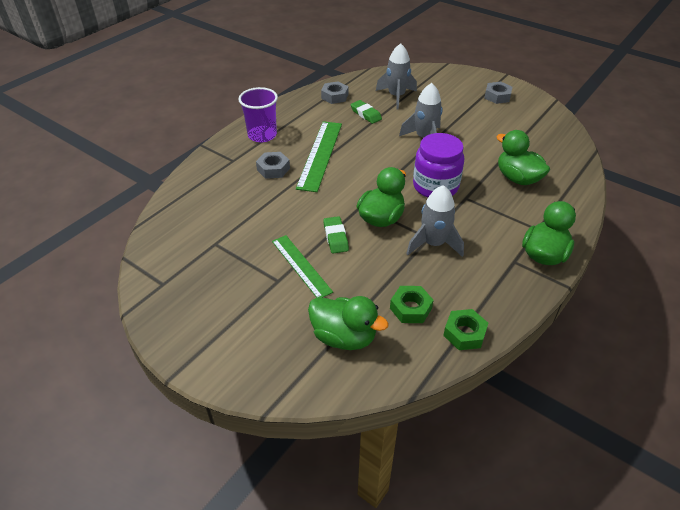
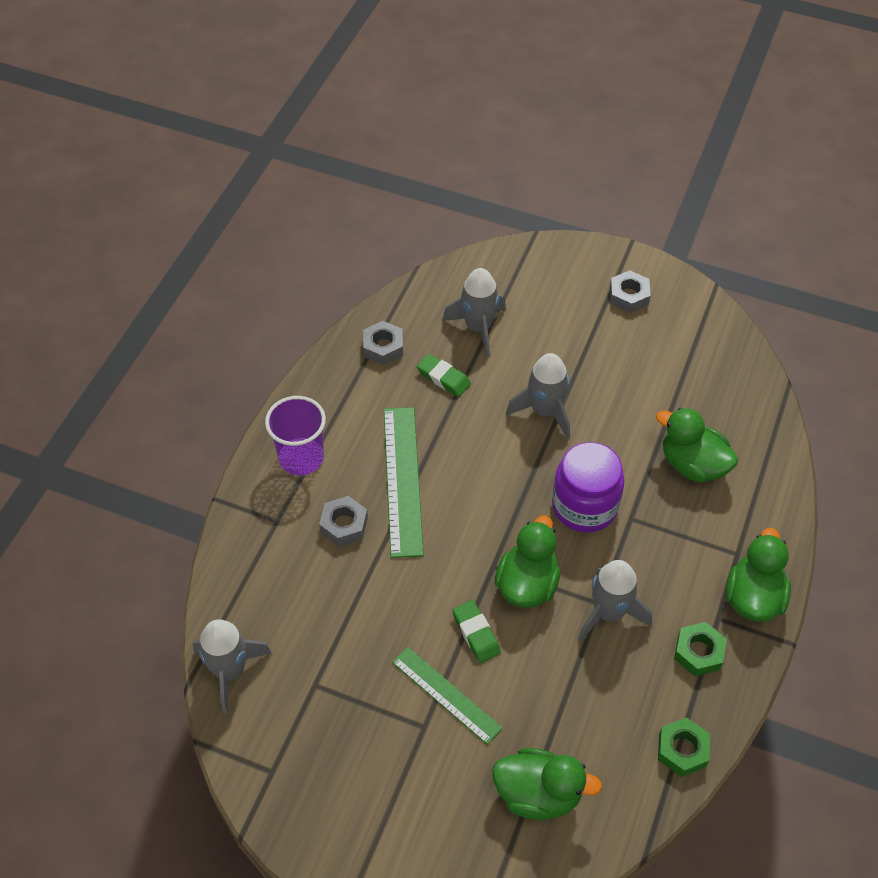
camera: 15 degrees left, 10 degrees up
green nut [390,286,433,323] -> green nut moved to [674,622,727,676]
none -> grey rocket [193,619,272,714]

